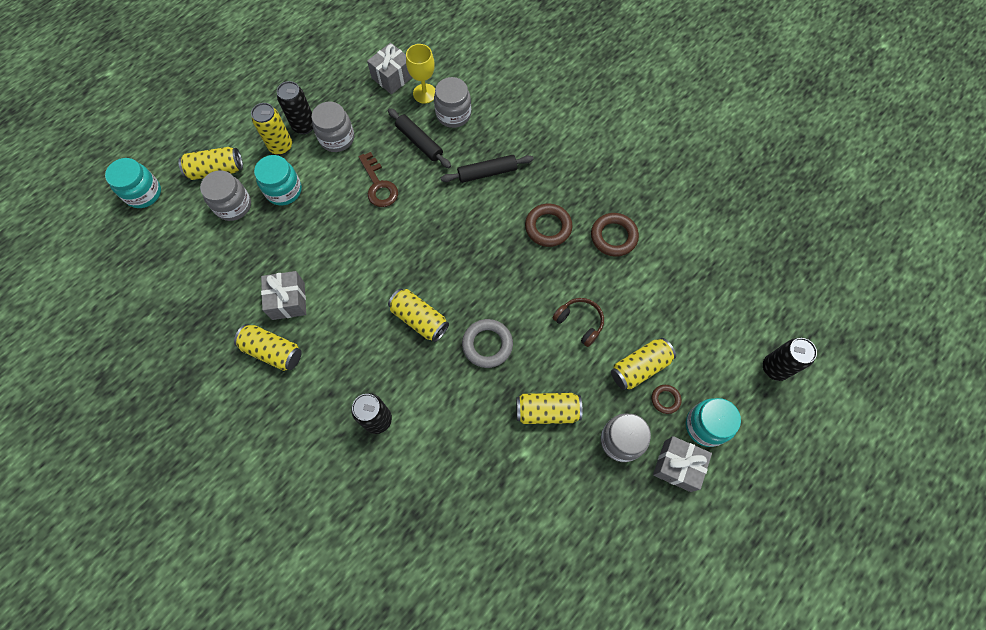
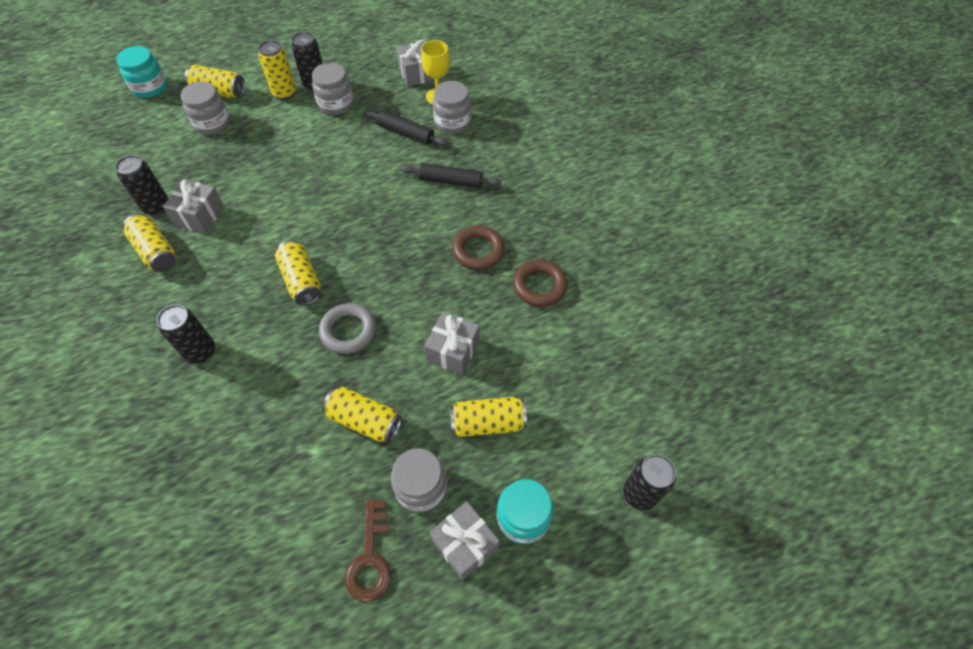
camera: 25 degrees right, 10 degrees down
turquoise jar [254,155,302,205] -> none
brown key [358,152,398,207] -> brown key moved to [345,499,391,602]
black rolling pin [388,108,451,168] -> black rolling pin turned 45 degrees counterclockwise [364,109,448,146]
brown headphones [553,298,604,347] -> grey gift [424,312,479,375]
brown ring [652,385,682,414] -> none
none -> black can [115,155,169,216]

